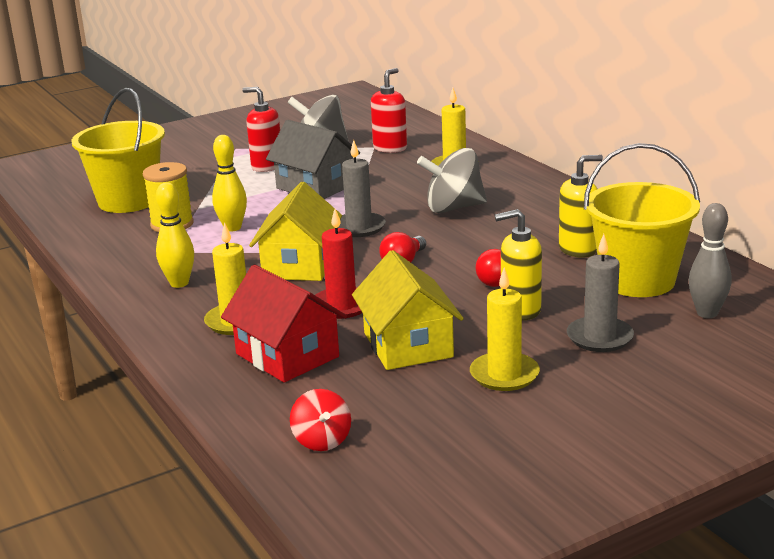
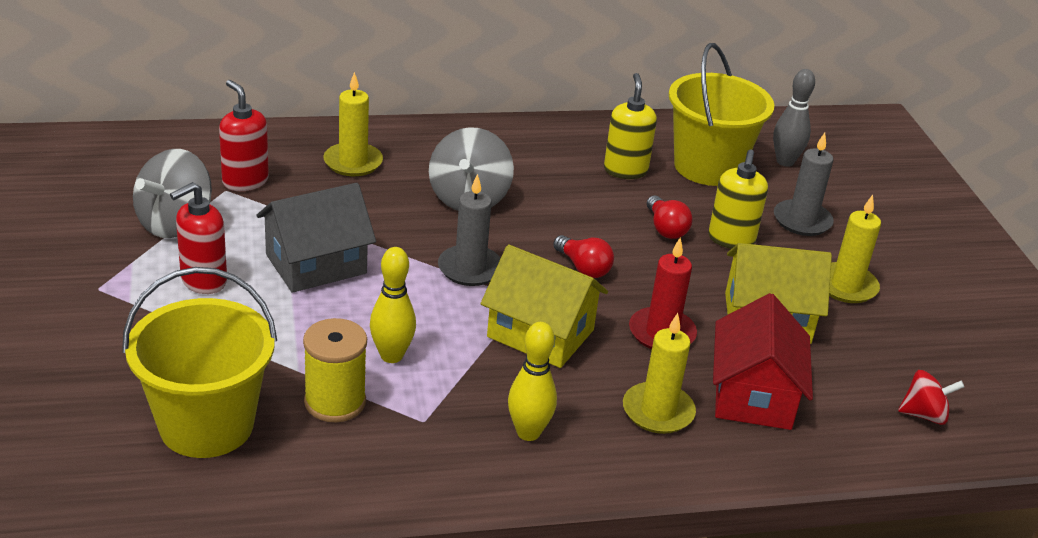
camera: 75 degrees left, 10 degrees up
red house [221,265,347,382] -> red house turned 60 degrees counterclockwise [713,293,813,430]

